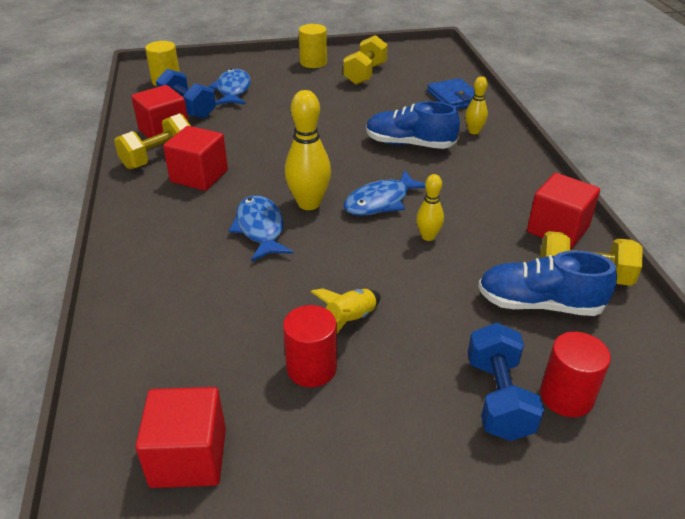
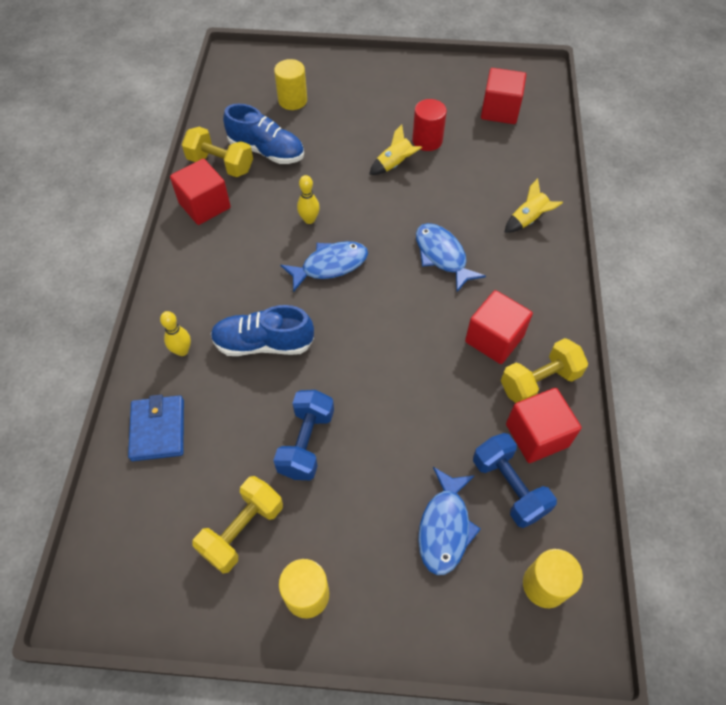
camera: 165 degrees left, 20 degrees up
blue fish [229,195,293,261] -> blue fish turned 150 degrees clockwise [416,223,486,292]
yellow bowling pin [285,90,331,210] -> none
blue shoe [366,101,460,149] -> blue shoe turned 150 degrees clockwise [211,305,314,356]
blue dumbbell [468,323,544,441] -> blue dumbbell moved to [273,390,334,480]
red cylinder [540,332,611,417] -> yellow cylinder [274,59,307,110]
none -> yellow rocket [504,178,563,233]

